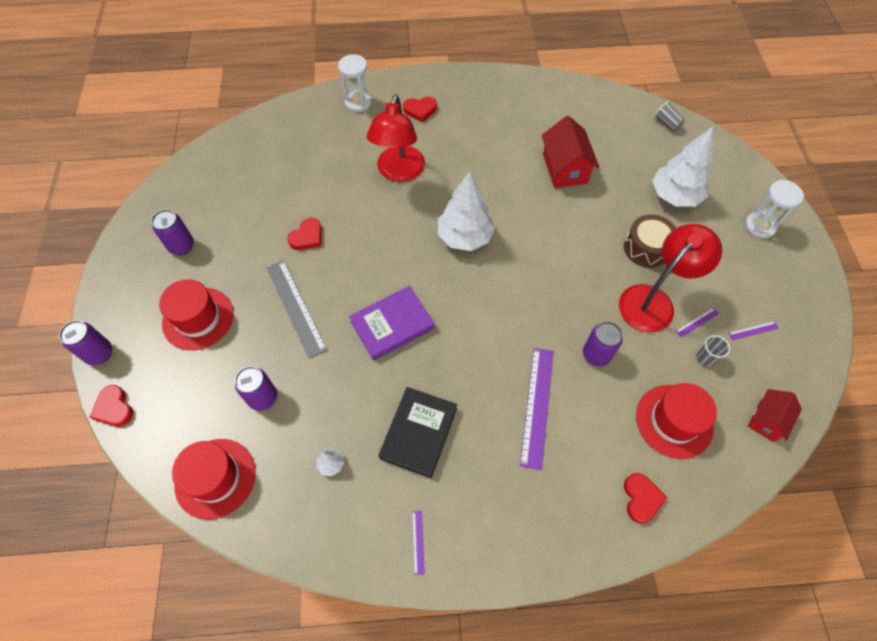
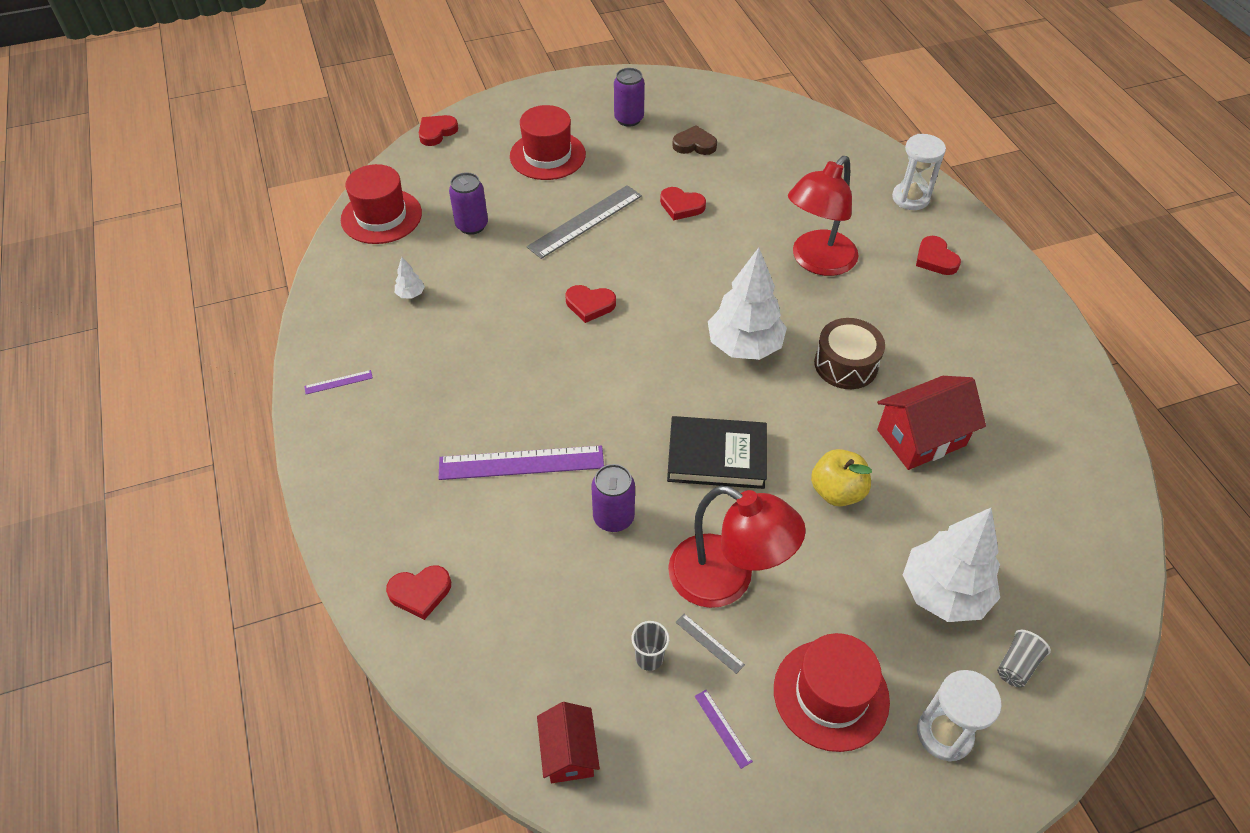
camera: 75 degrees right, 10 degrees down
purple can [59,320,112,365] -> none
purple book [349,286,434,361] -> red heart [566,285,616,323]
red lamp [367,94,425,182] -> red lamp turned 45 degrees counterclockwise [788,156,859,276]
black book [379,387,457,478] -> black book moved to [667,416,767,489]
brown drum [624,214,676,268] -> brown drum moved to [814,318,885,389]
red hat [636,383,717,459] -> red hat moved to [774,633,890,752]
grey cup [654,102,685,131] -> grey cup moved to [997,630,1051,687]
purple ruler [675,308,719,338] -> grey ruler [676,614,745,674]
red house [748,389,802,442] -> red house turned 60 degrees clockwise [537,702,600,783]
none -> brown heart [672,125,717,155]
none -> yellow apple [811,449,872,507]

